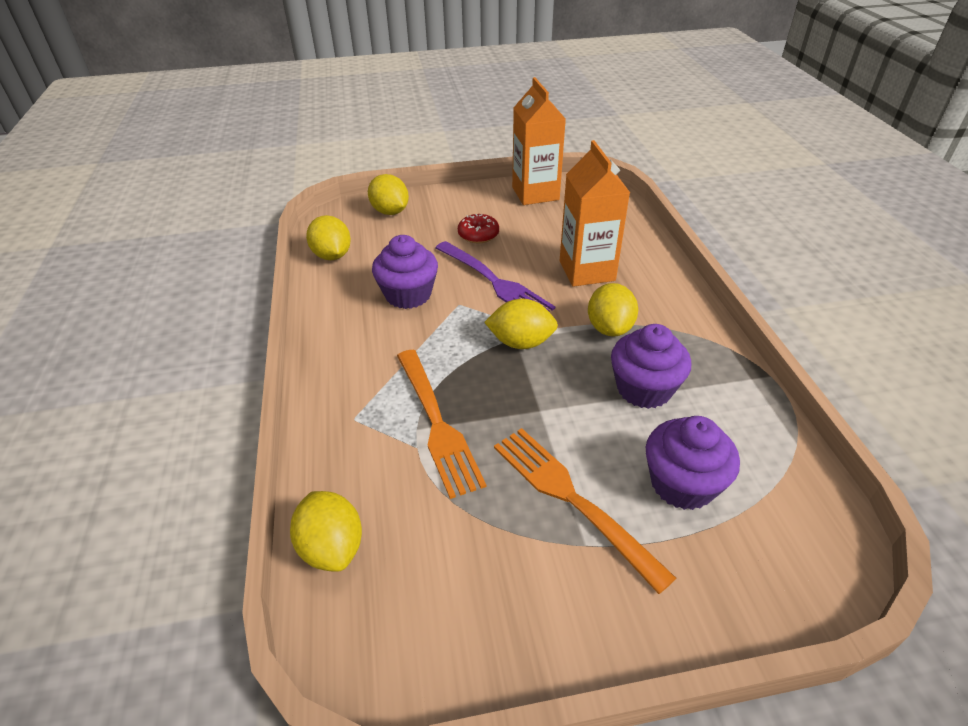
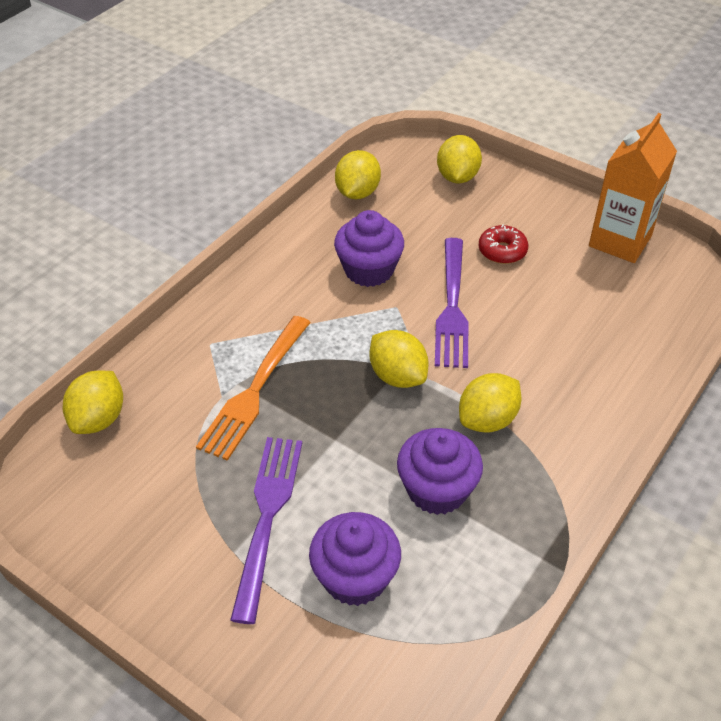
camera: 45 degrees right, 5 degrees up
orange fork [494,428,676,594] -> purple fork [230,437,302,624]
orange carton [560,140,630,287] -> none

